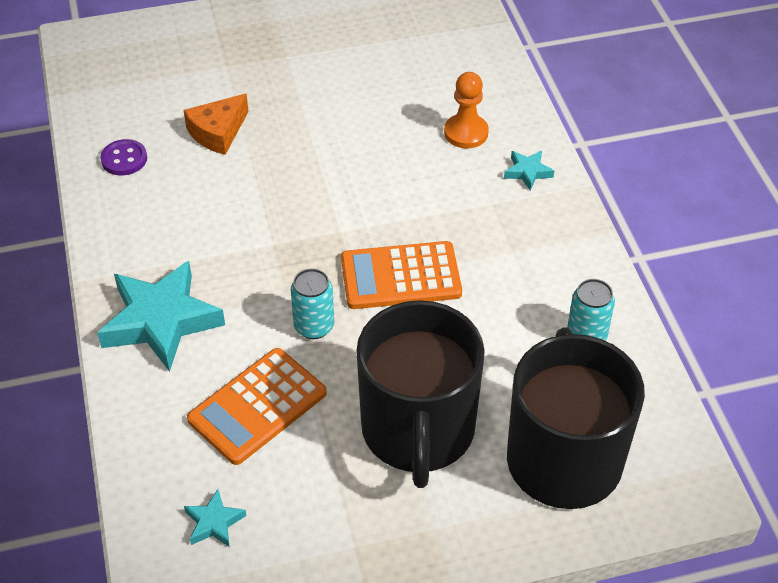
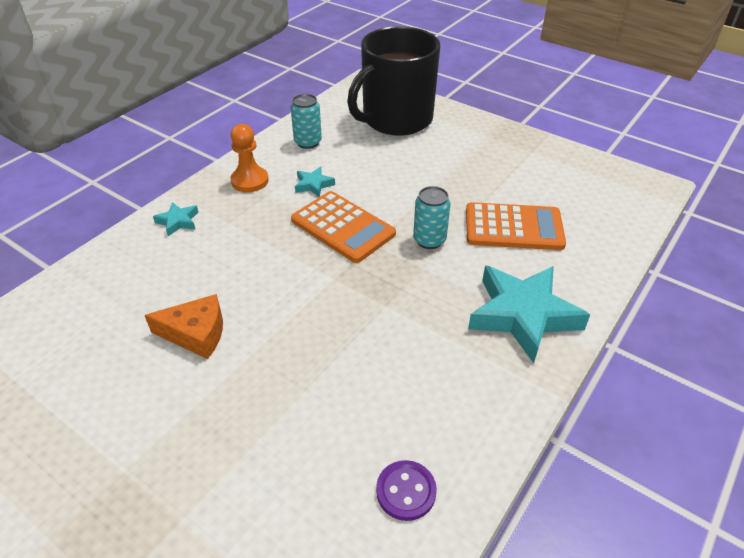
camera: 130 degrees left, 5 degrees down
orange cheese [183,93,249,155] -> orange cheese moved to [145,294,223,359]
turquoise star [184,489,246,547] -> turquoise star moved to [295,167,335,197]
black mug [356,300,485,488] -> none
orange pawn [444,72,489,148] -> orange pawn moved to [230,124,269,192]

